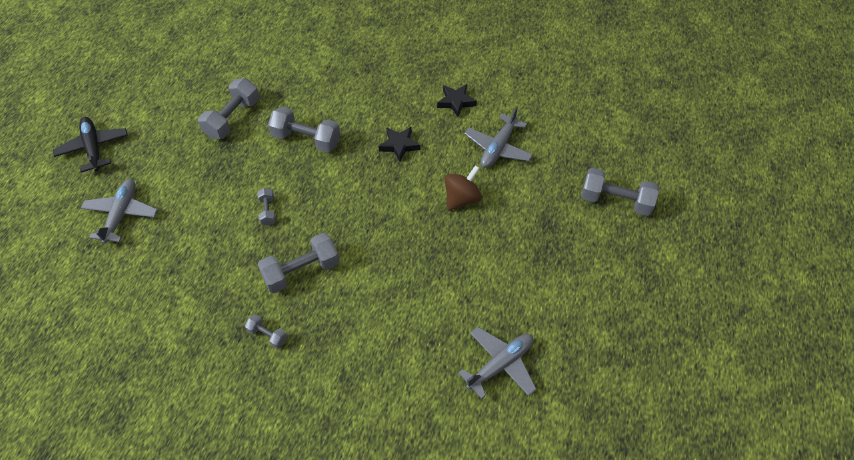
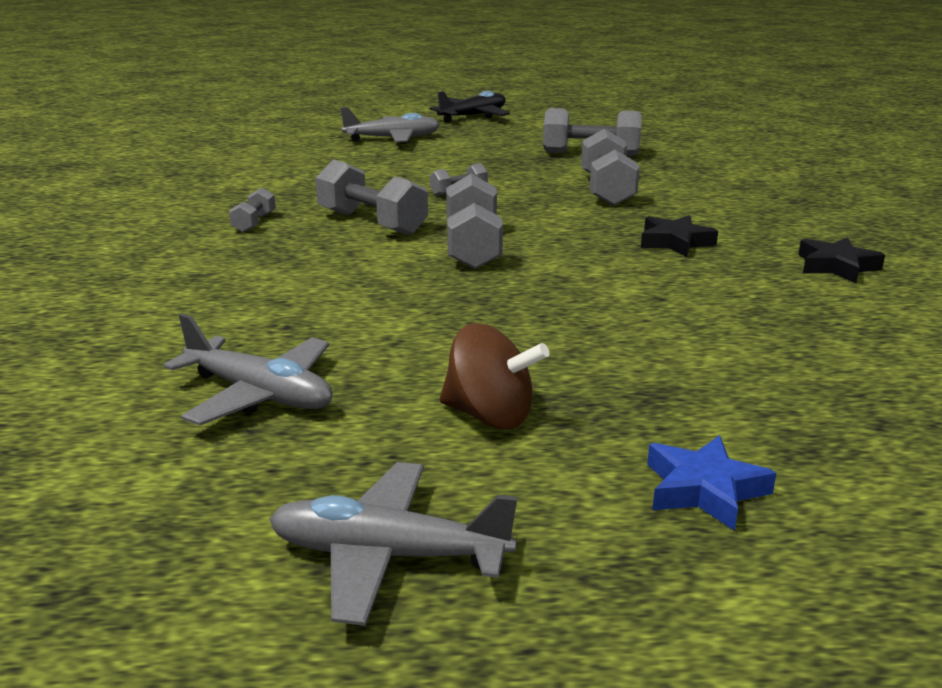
camera: 70 degrees right, 30 degrees down
brown spinning top [445,165,482,211] -> brown spinning top moved to [440,323,549,429]
grey plane [464,106,533,168] -> grey plane moved to [269,462,517,626]
grey dumbbell [581,168,659,216] -> grey dumbbell moved to [446,174,503,269]
none -> blue star [647,435,776,531]

